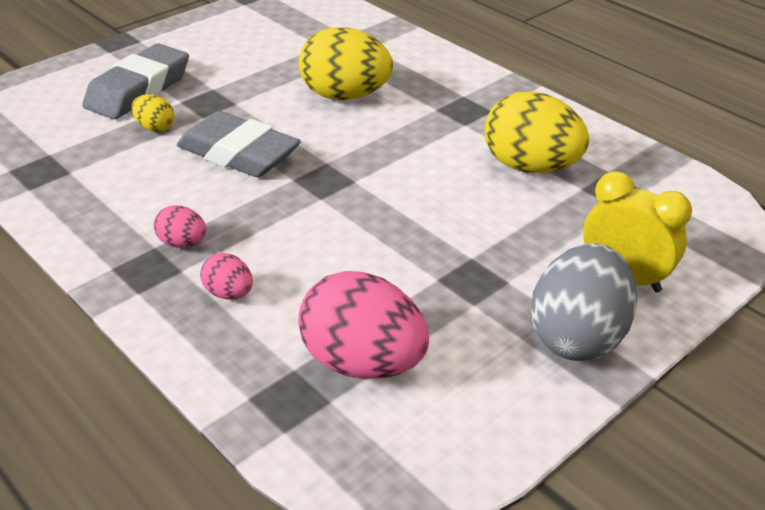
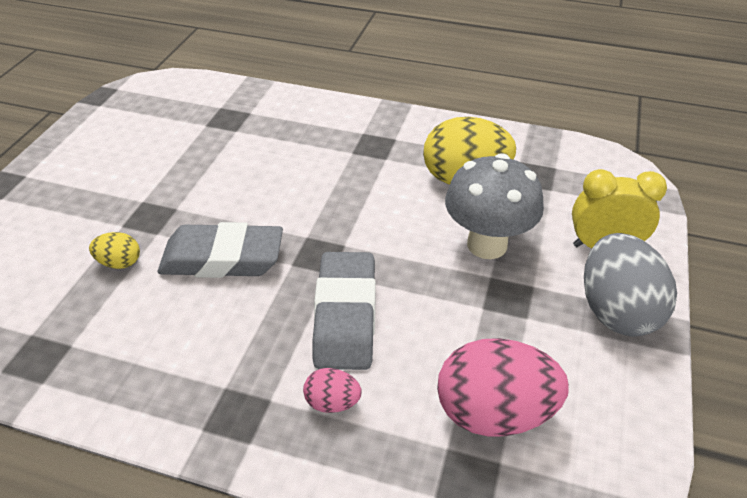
camera: 30 degrees left, 5 degrees up
grey eraser [82,43,189,119] -> grey eraser moved to [313,252,376,370]
pink egg [154,205,206,248] -> none
yellow egg [299,27,393,100] -> none
none -> grey mushroom [445,153,544,259]

